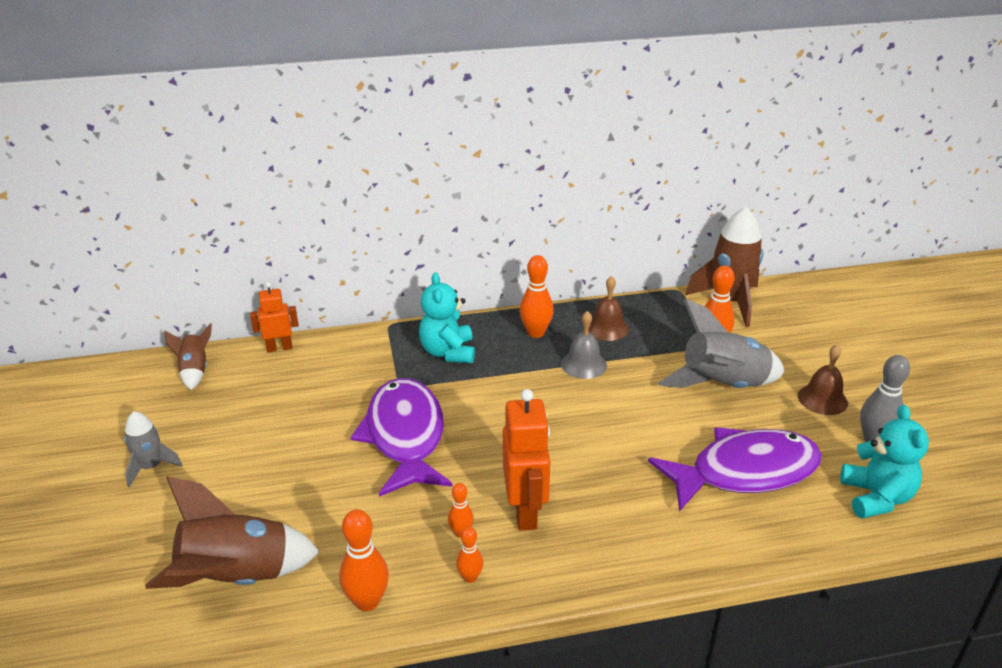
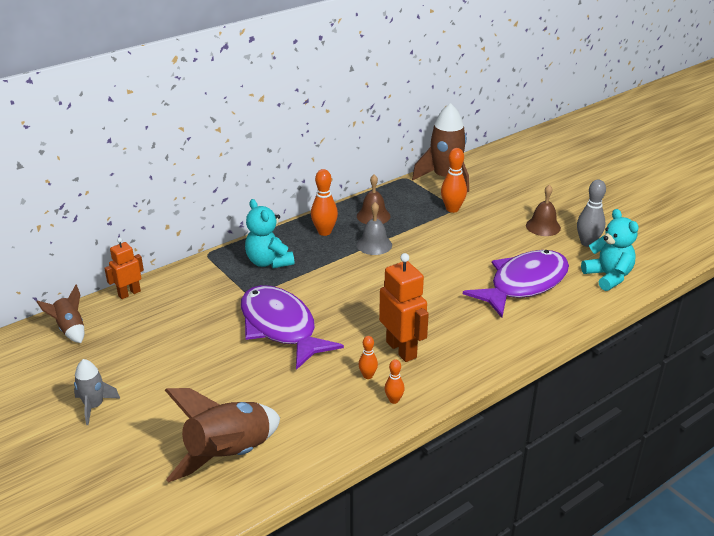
camera: 25 degrees left, 0 degrees up
orange bowling pin [339,509,389,611] -> none
grey rocket [658,299,785,388] -> none

